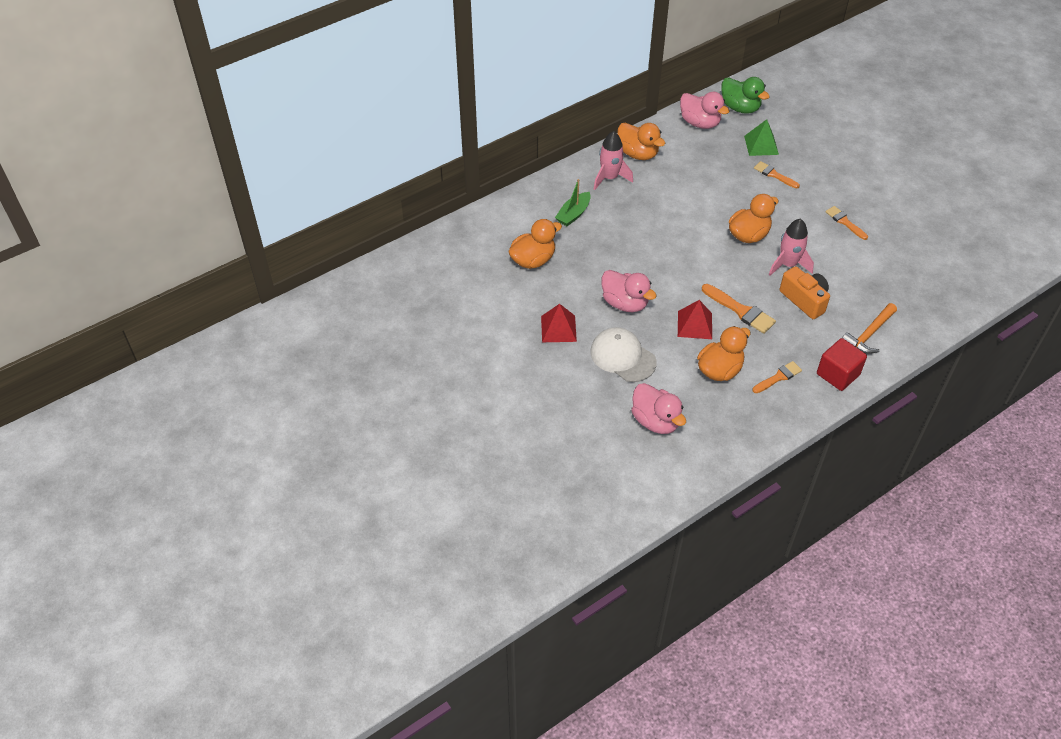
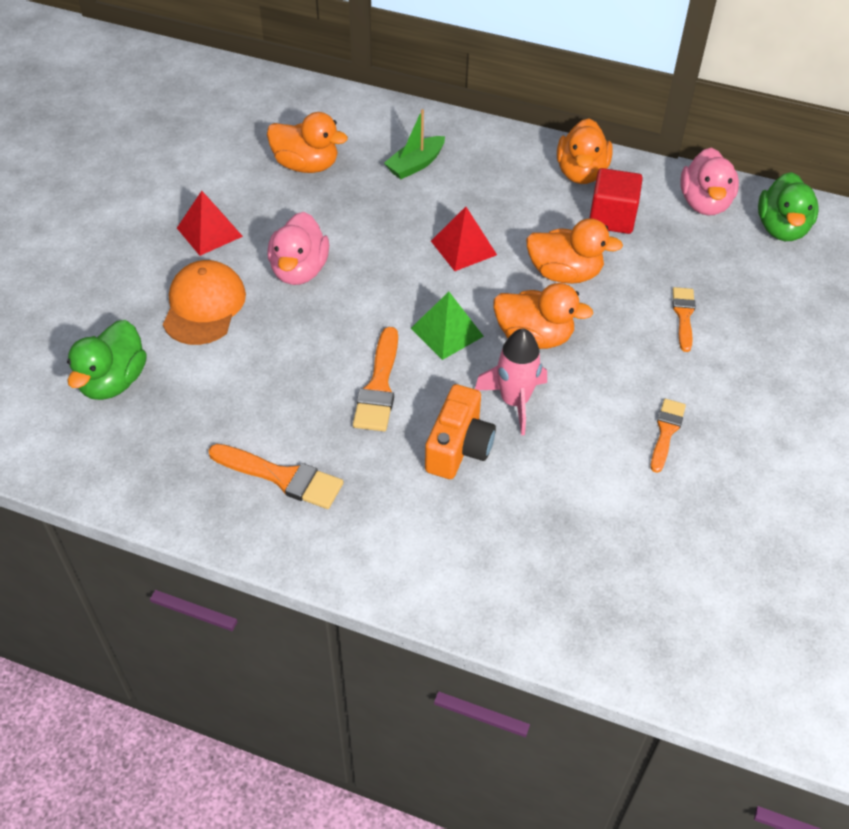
camera: 55 degrees right, 0 degrees up
green boat [555,179,591,226] -> green boat turned 45 degrees counterclockwise [384,109,445,179]
white cap [590,327,656,382] -> orange cap [163,260,246,345]
pink rocket [594,131,633,190] -> none
pink duck [631,383,686,434] -> green duck [67,320,147,400]
red pyramid [678,300,712,339] -> red pyramid moved to [431,207,497,271]
orange duck [697,326,750,381] -> orange duck moved to [526,218,623,284]
green pyramid [744,119,779,156] -> green pyramid moved to [411,292,484,360]
orange brush [752,361,802,393] -> orange brush [208,444,344,509], size x1.51
red cube [817,338,867,391] -> red cube moved to [590,168,643,234]
orange hammer [842,303,897,354] -> none

